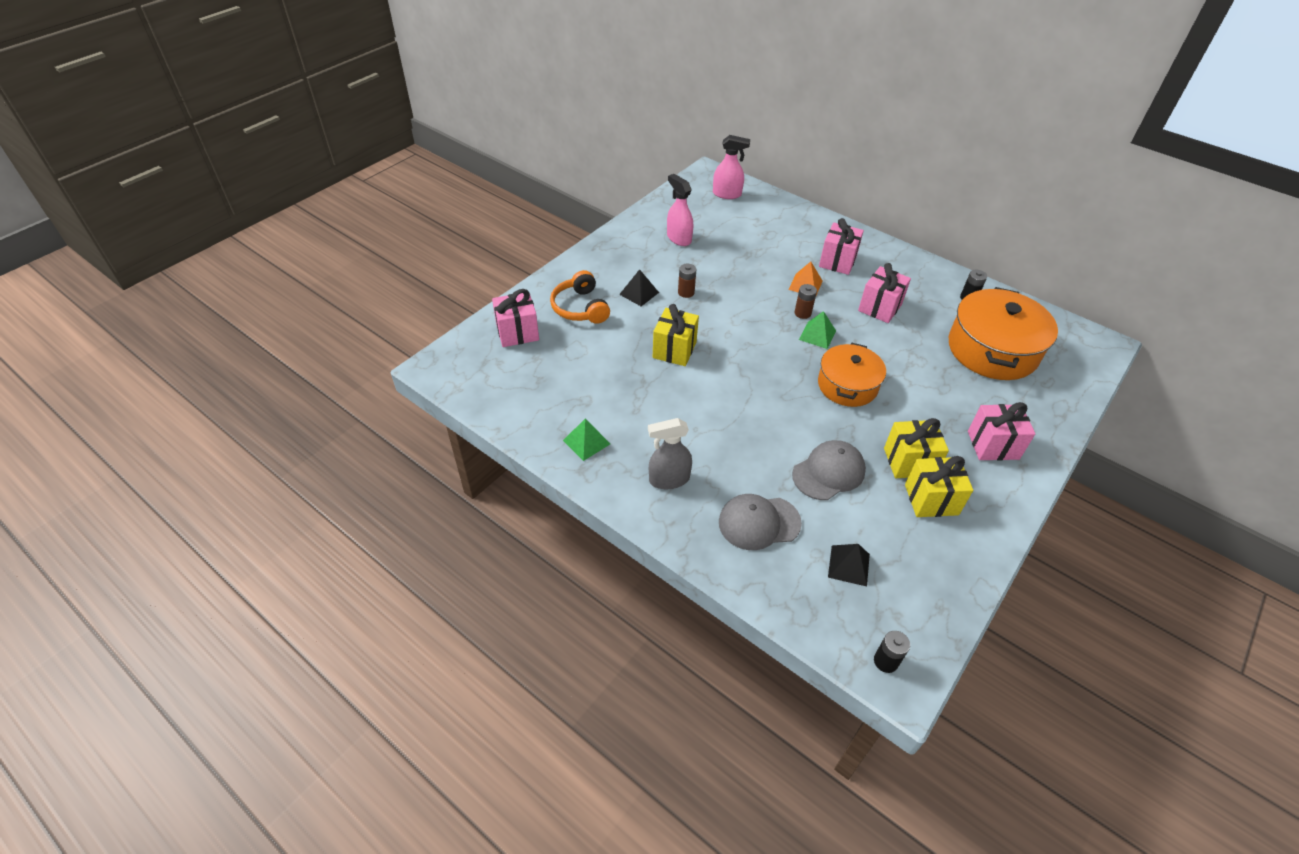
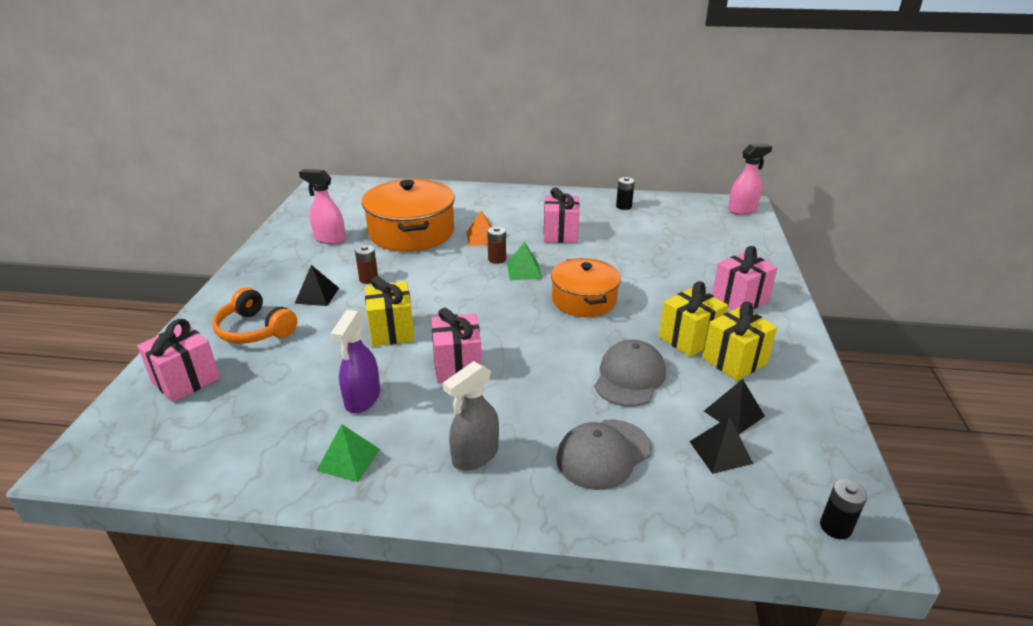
camera: 30 degrees left, 15 degrees down
pink spray bottle [713,135,750,199] -> pink spray bottle moved to [728,144,772,215]
pink gift [819,218,864,275] -> pink gift moved to [432,308,482,383]
orange pot [949,287,1058,380] -> orange pot moved to [362,179,455,252]
none -> purple spray bottle [330,310,380,413]
none -> black pyramid [704,379,765,434]

